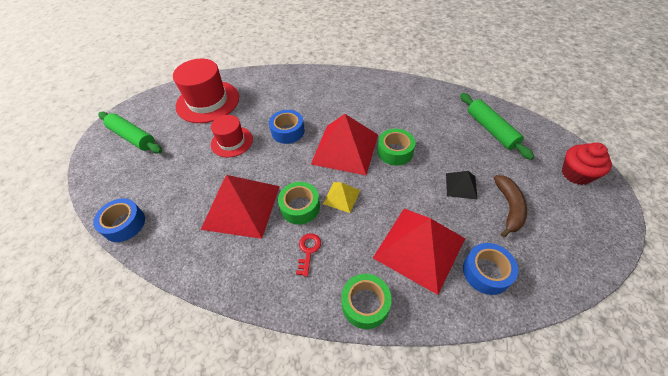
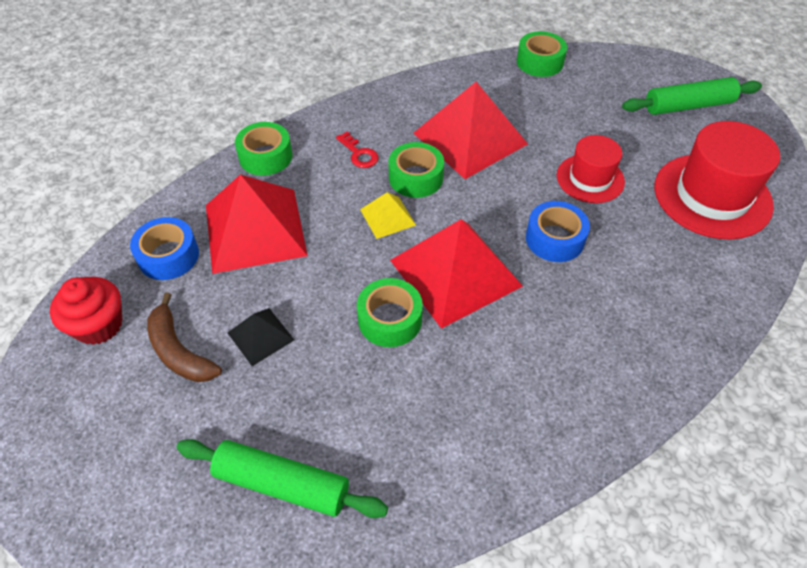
camera: 130 degrees right, 0 degrees up
blue tape [93,198,145,242] -> green tape [517,31,567,77]
red cupcake [562,142,612,185] -> red cupcake moved to [50,277,123,345]

